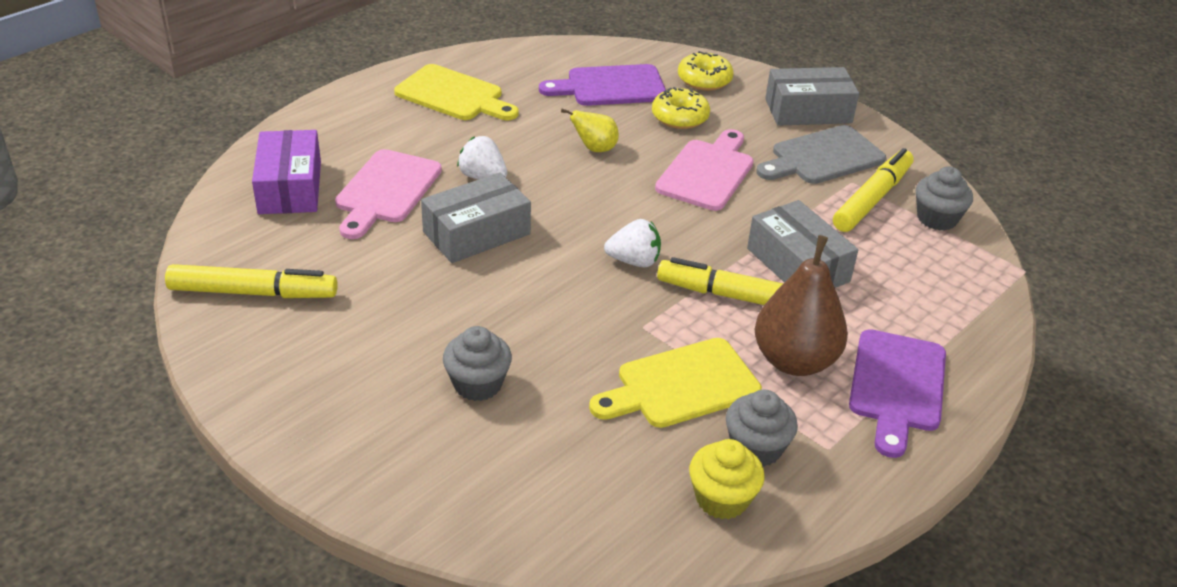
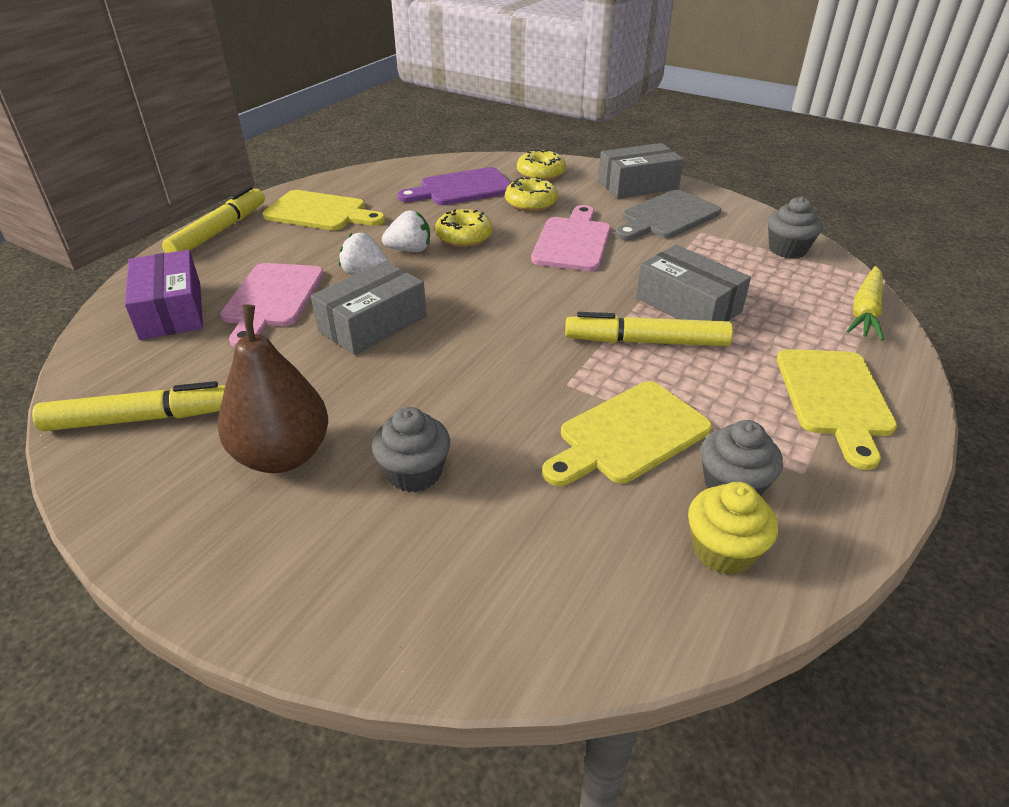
camera: 10 degrees left, 0 degrees up
yellow pear [561,109,619,152] -> yellow donut [435,209,492,247]
white strawberry [604,219,661,267] -> white strawberry moved to [382,210,430,252]
brown pear [755,235,848,376] -> brown pear moved to [218,305,328,473]
yellow marker [833,148,914,232] -> yellow marker moved to [162,186,265,253]
purple cutting board [849,329,946,458] -> yellow cutting board [777,349,897,470]
none -> yellow carrot [846,266,884,341]

